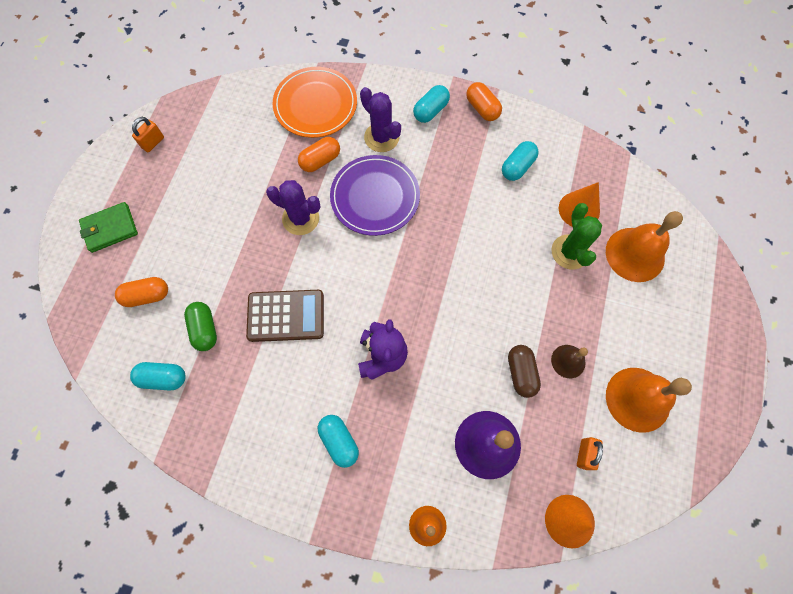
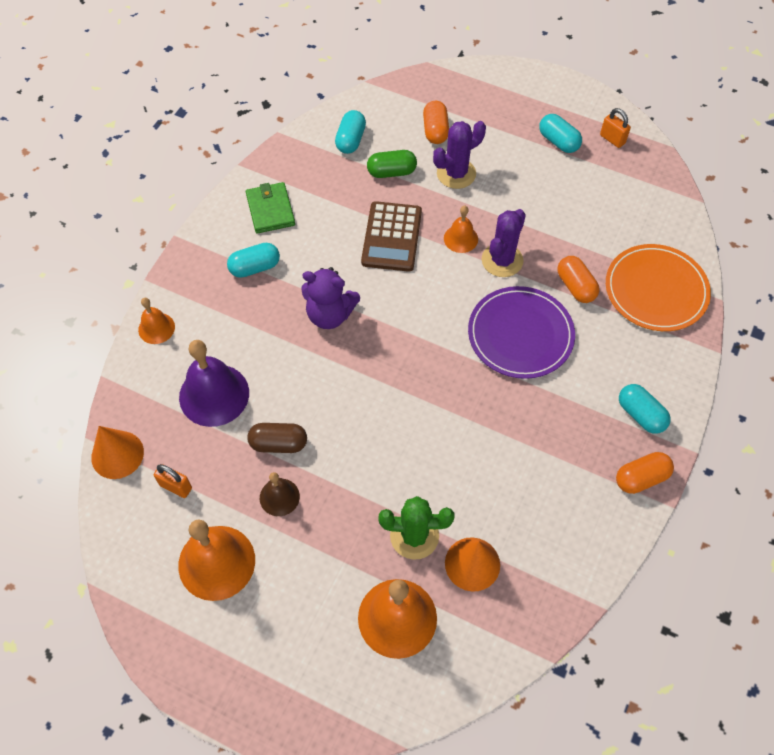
camera: 100 degrees right, 10 degrees down
green wallet [79,202,138,253] -> green wallet moved to [246,182,295,234]
purple cactus [360,87,401,152] -> purple cactus moved to [433,121,486,189]
turquoise capsule [502,141,539,181] -> turquoise capsule moved to [539,114,582,153]
none -> orange bell [444,206,478,253]

